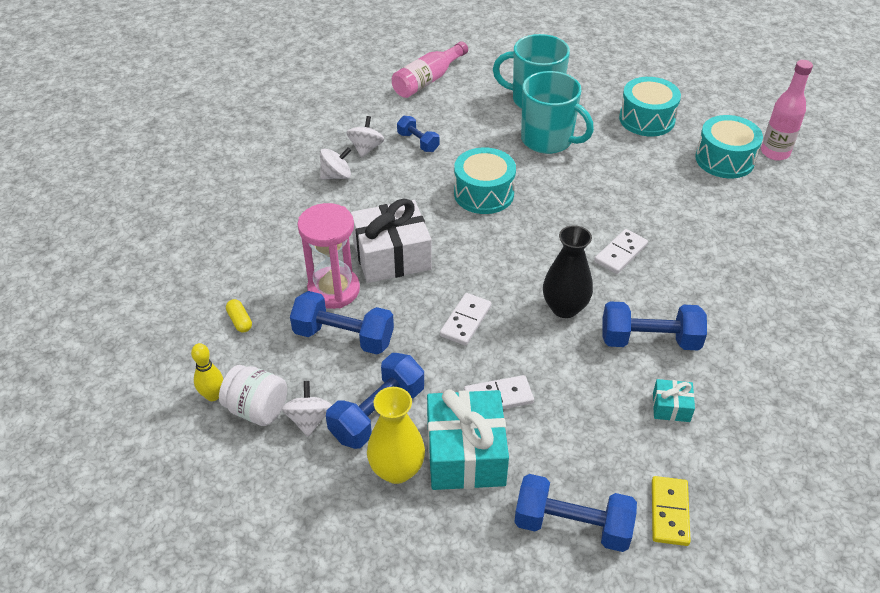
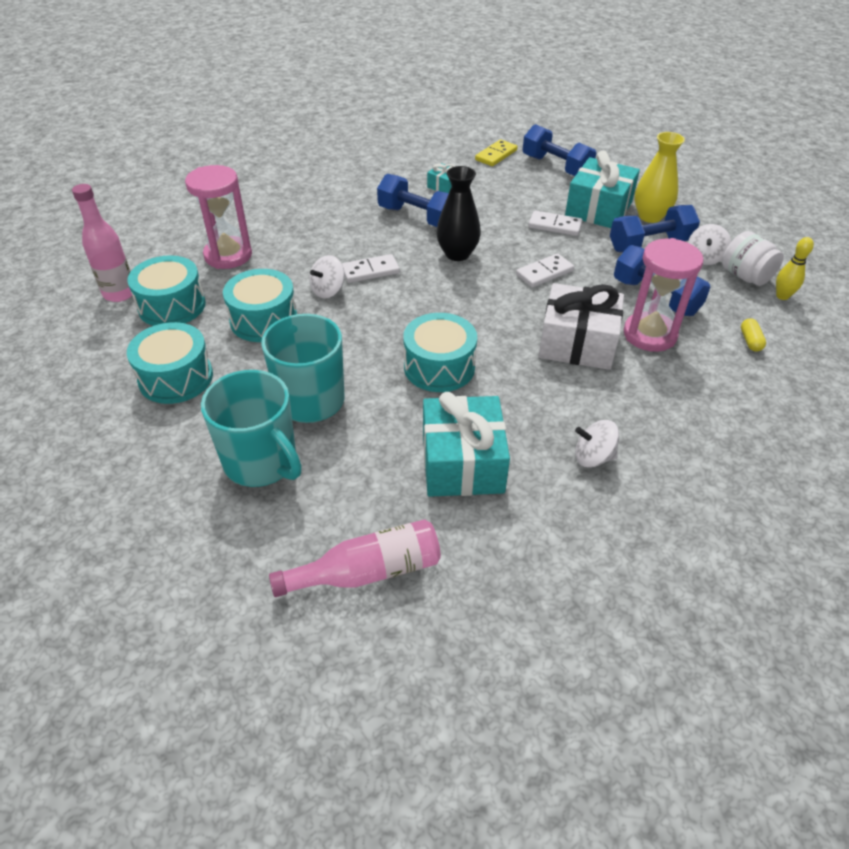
camera: 150 degrees left, 0 degrees up
white spinning top [346,116,384,158] -> white spinning top moved to [309,255,344,298]
blue dumbbell [397,116,440,152] -> turquoise gift [423,392,510,497]
none -> pink hourglass [185,165,252,269]
none -> turquoise drum [223,269,297,342]

